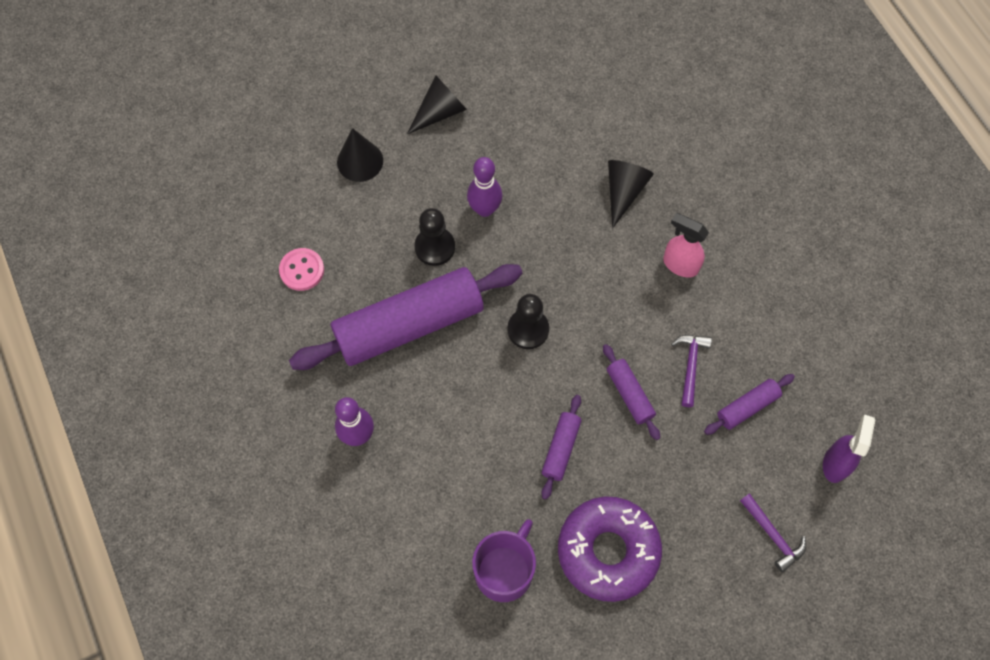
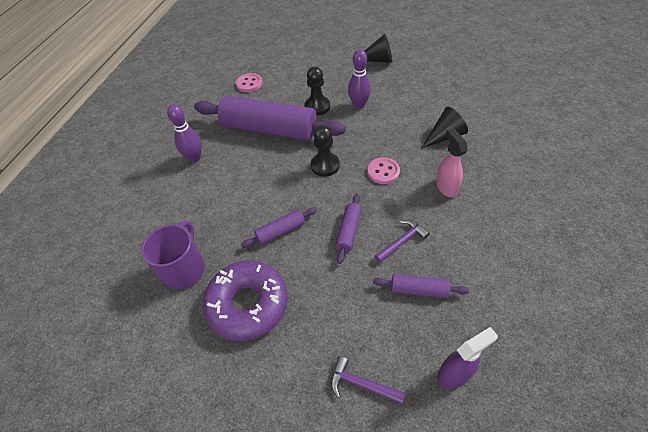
camera: 45 degrees right, 15 degrees down
black cone [337,128,383,182] -> none
purple mug [472,519,536,602] -> purple mug turned 60 degrees counterclockwise [141,221,205,289]
purple hammer [740,493,806,573] -> purple hammer turned 105 degrees clockwise [331,356,405,404]
none -> pink button [367,157,400,184]

